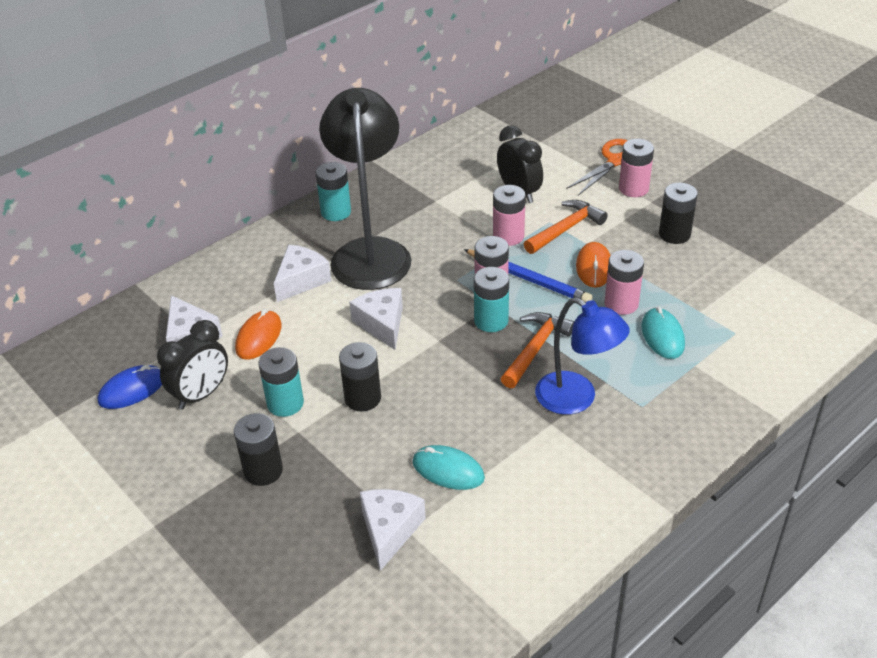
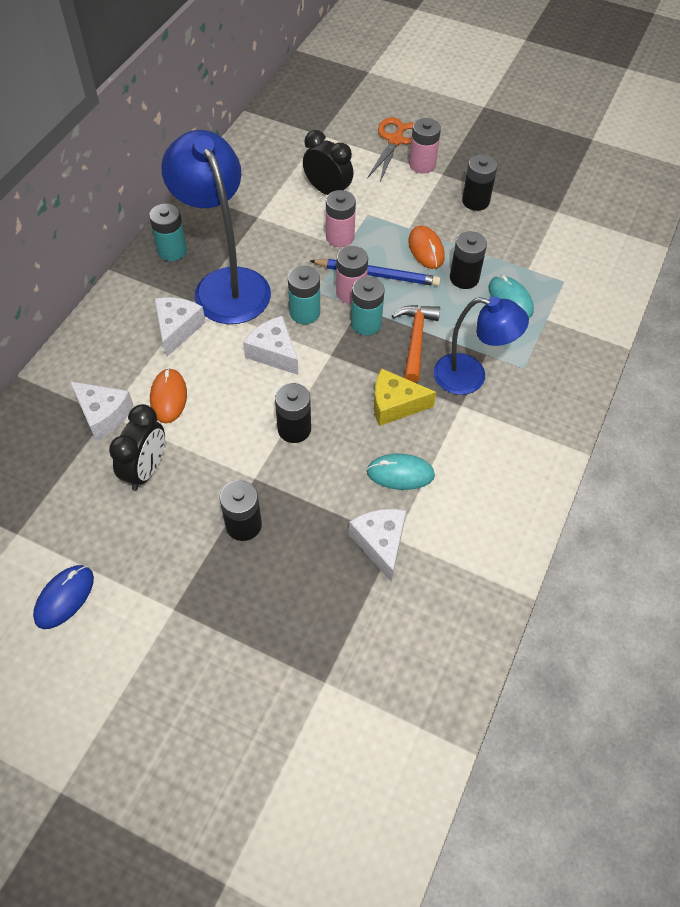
camera: 25 degrees left, 15 degrees up
blue mouse [98,365,162,409] -> blue mouse moved to [33,565,94,629]
turquoise battery [259,347,304,417] -> turquoise battery moved to [288,266,320,324]
black lamp [319,88,411,290] -> blue lamp [161,130,271,324]
orange hammer [524,200,608,254] -> none
pink battery [605,250,644,315] -> black battery [450,231,487,289]
none -> yellow cheese [374,368,436,426]

